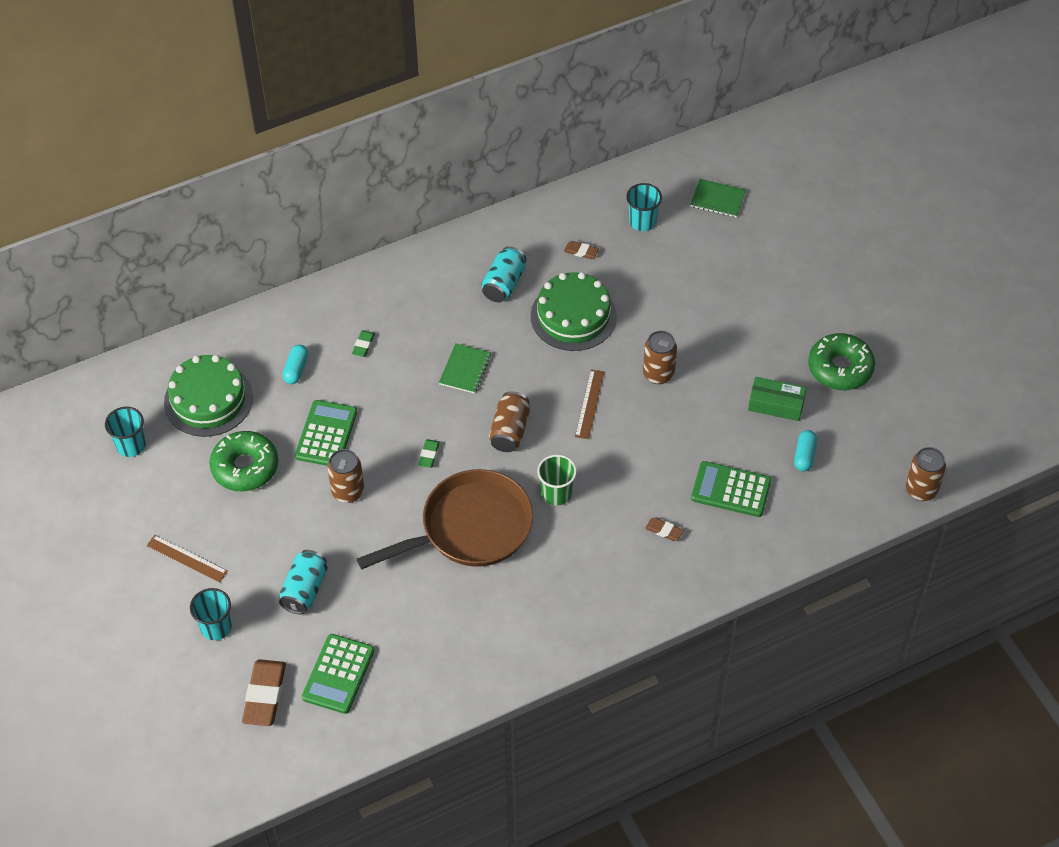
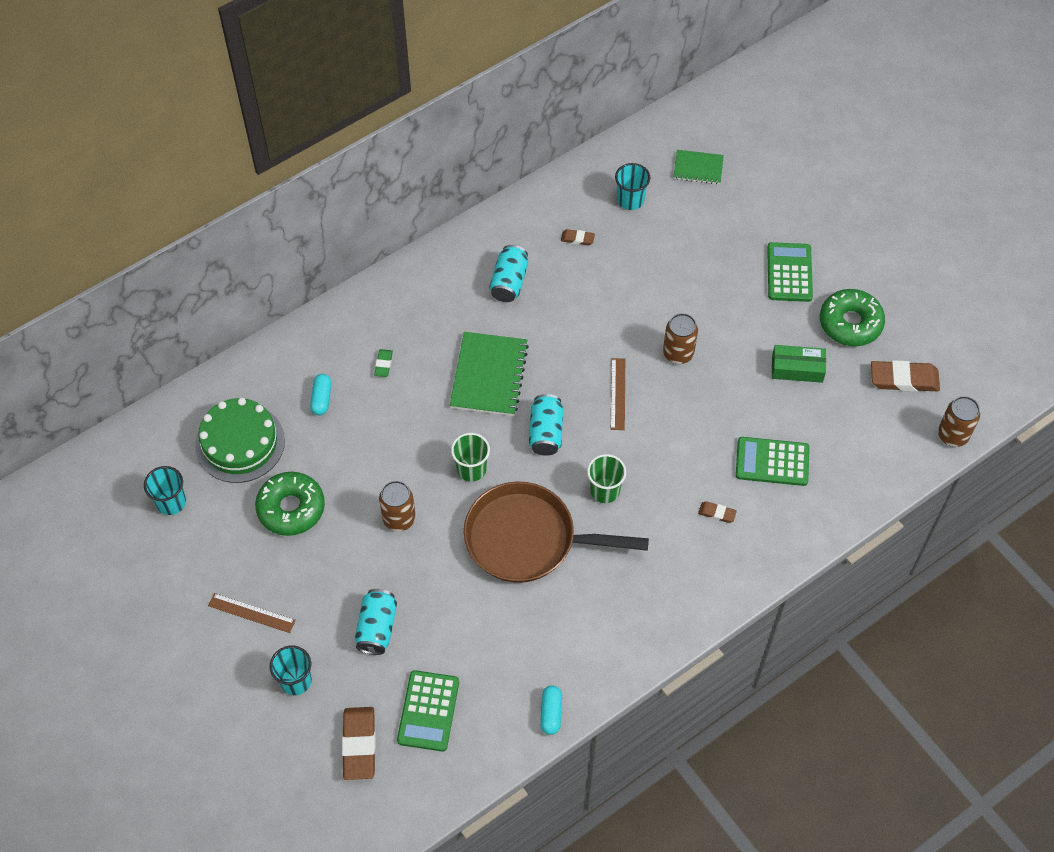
camera: 10 degrees left, 5 degrees up
green calculator [295,400,357,466] -> green calculator moved to [767,242,813,302]
brown pan [357,469,533,569] -> brown pan turned 135 degrees counterclockwise [464,481,649,583]
green eraser [418,439,440,468] -> green cup [451,433,490,482]
green notebook [439,343,491,394] -> green notebook [450,332,529,416], size x1.72
brown can [489,391,530,452] -> turquoise can [529,394,563,456]
green cake [531,272,617,351] -> none
turquoise capsule [794,430,817,472] -> turquoise capsule moved to [540,685,562,735]
none -> brown eraser [871,360,940,392]

